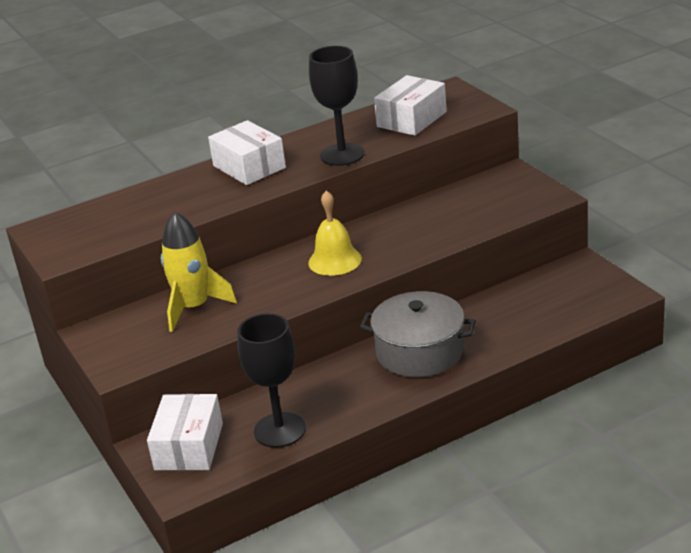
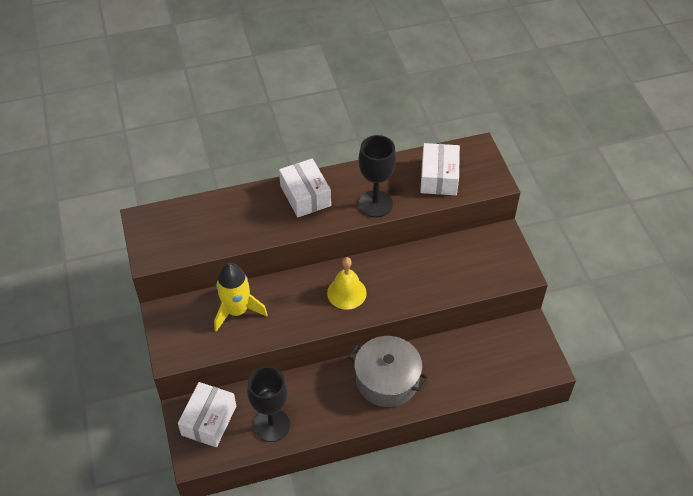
camera: 10 degrees right, 20 degrees up
white box [374,75,447,136] -> white box turned 45 degrees counterclockwise [420,143,460,195]

